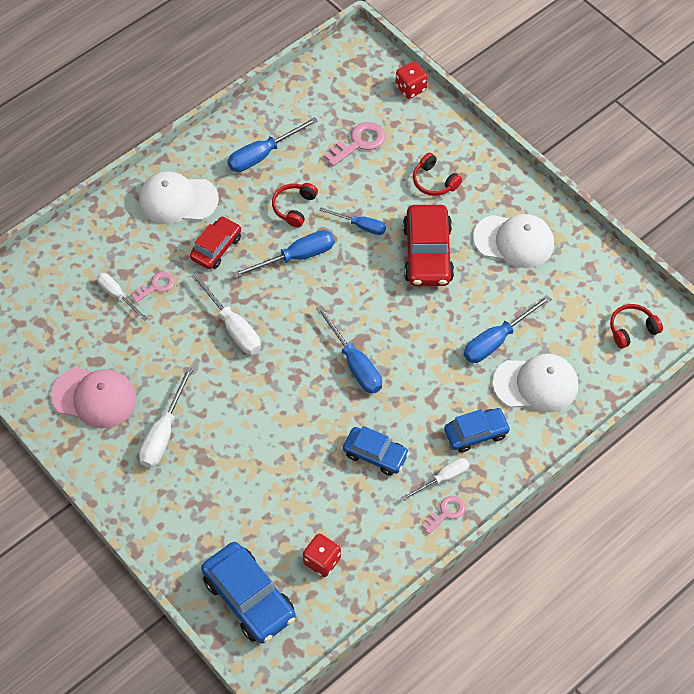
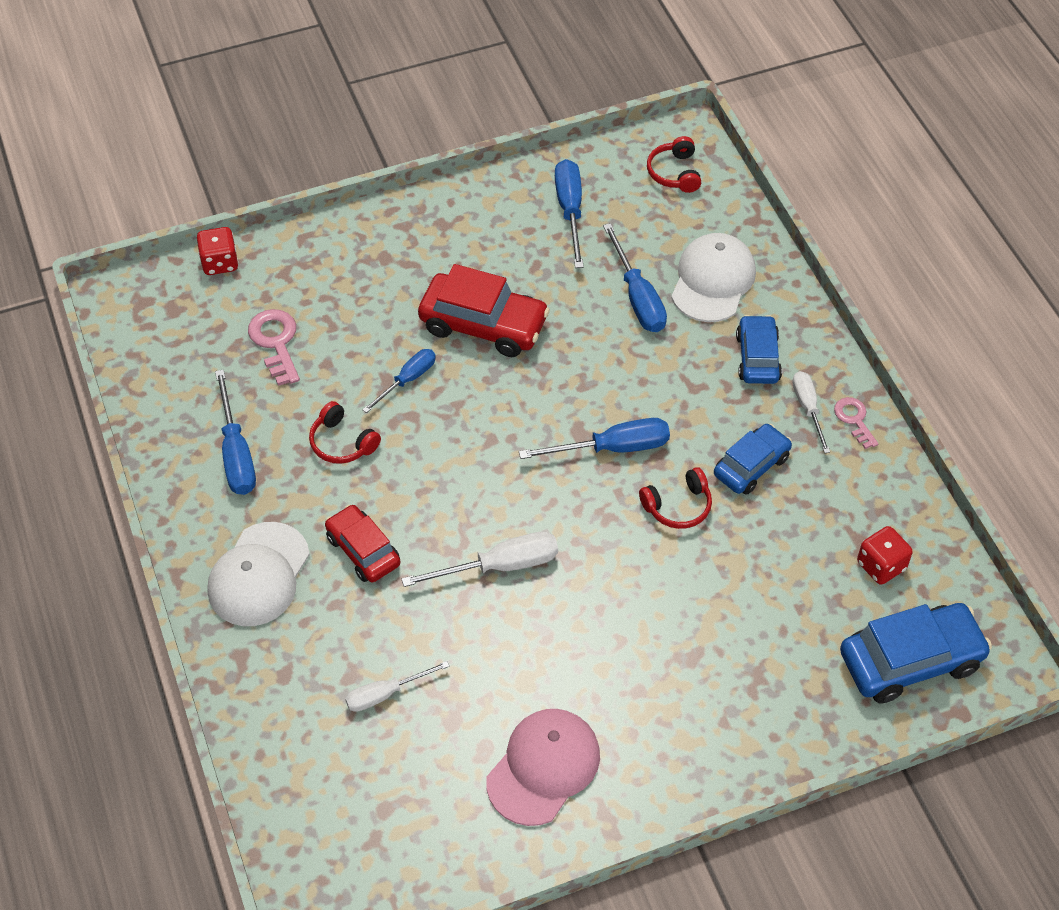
camera: 70 degrees left, 5 degrees down
pink key [131,272,175,303] -> none
white screwdriver [139,367,193,467] -> none
blue screwdriver [233,230,335,278] -> blue screwdriver moved to [555,159,584,268]
red headphones [413,153,462,196] -> red headphones moved to [639,467,712,529]
white cap [473,214,554,268] -> none

